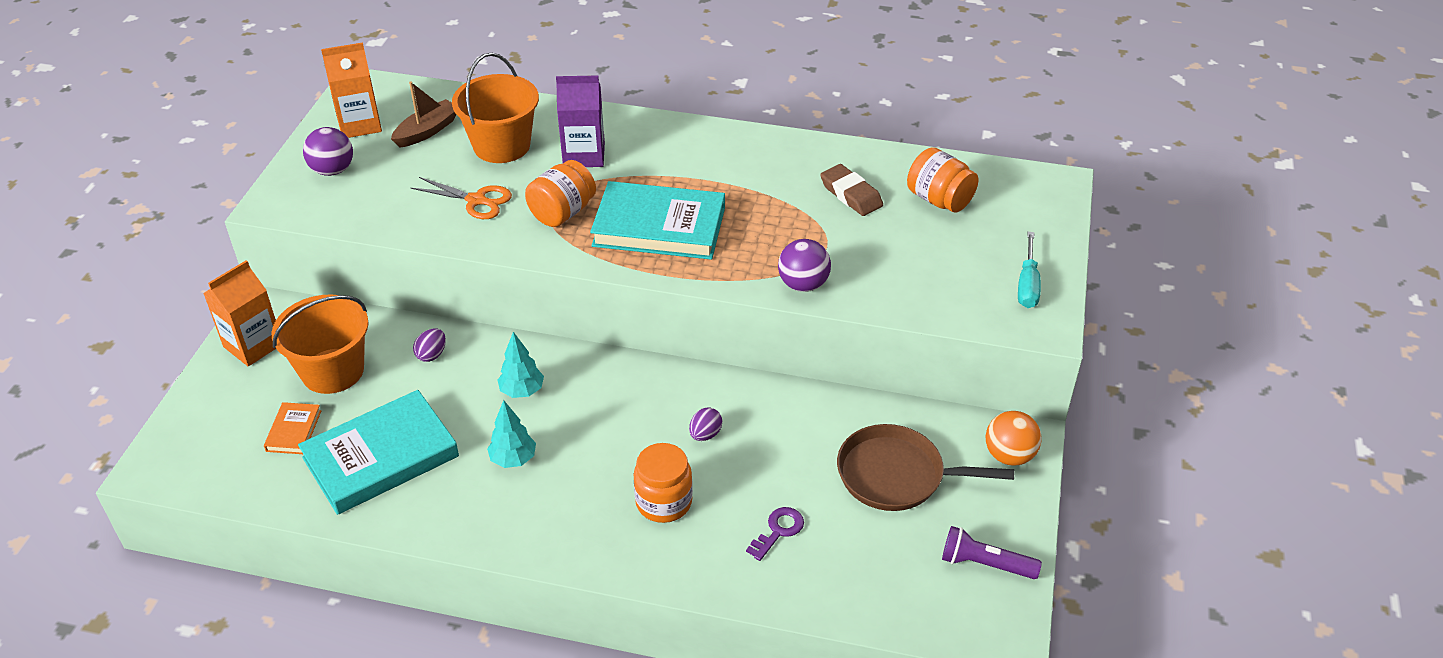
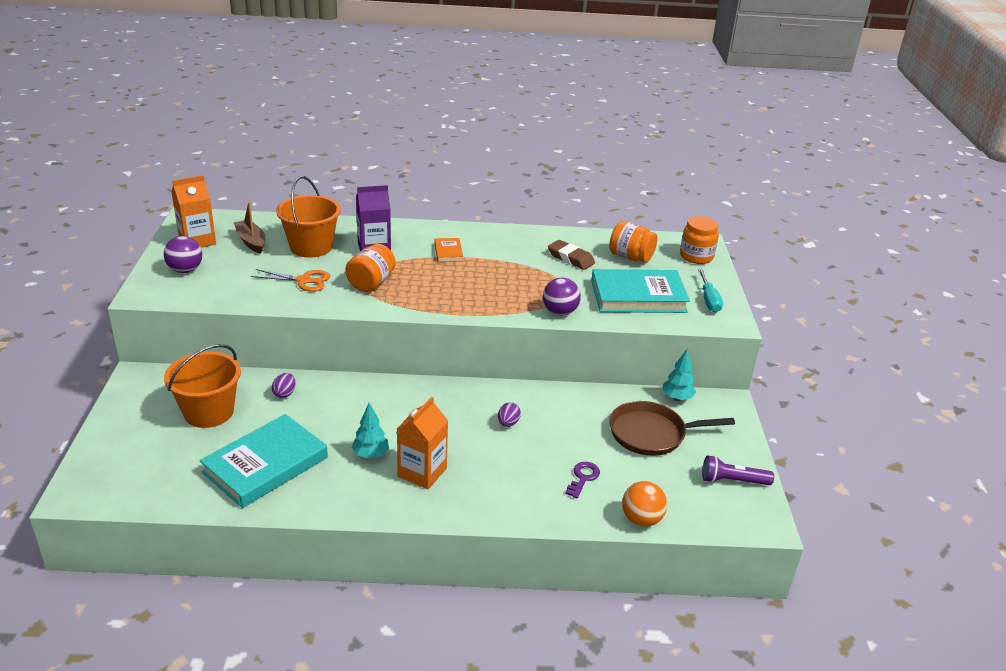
camera: 15 degrees left, 10 degrees down
orange carton [203,260,276,366] -> orange carton moved to [397,397,448,489]
orange book [264,402,321,454] -> orange book moved to [435,238,463,262]
brown boat [391,81,456,148] -> brown boat turned 60 degrees counterclockwise [233,202,265,254]
turquoise tree [498,332,544,398] -> turquoise tree moved to [663,349,696,401]
turquoise book [590,181,725,260] -> turquoise book moved to [591,269,690,313]
orange jar [634,443,693,523] -> orange jar moved to [680,216,719,264]
orange ball [986,411,1042,466] -> orange ball moved to [622,481,667,527]

